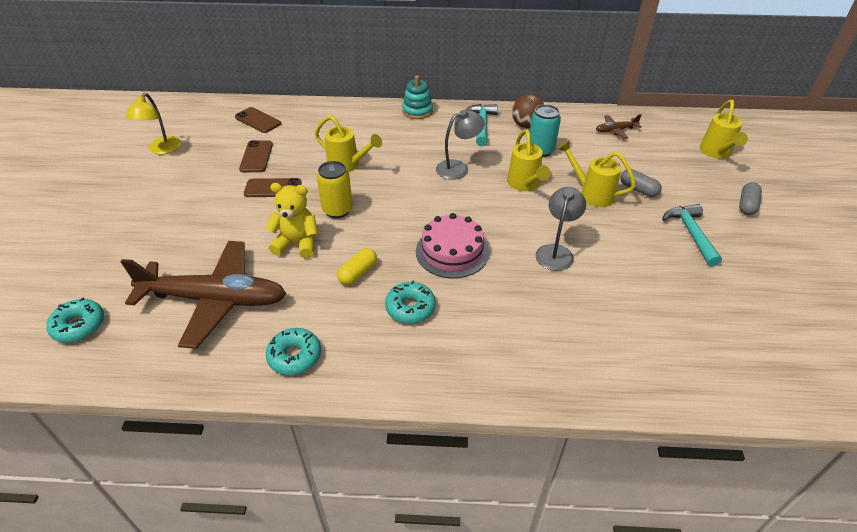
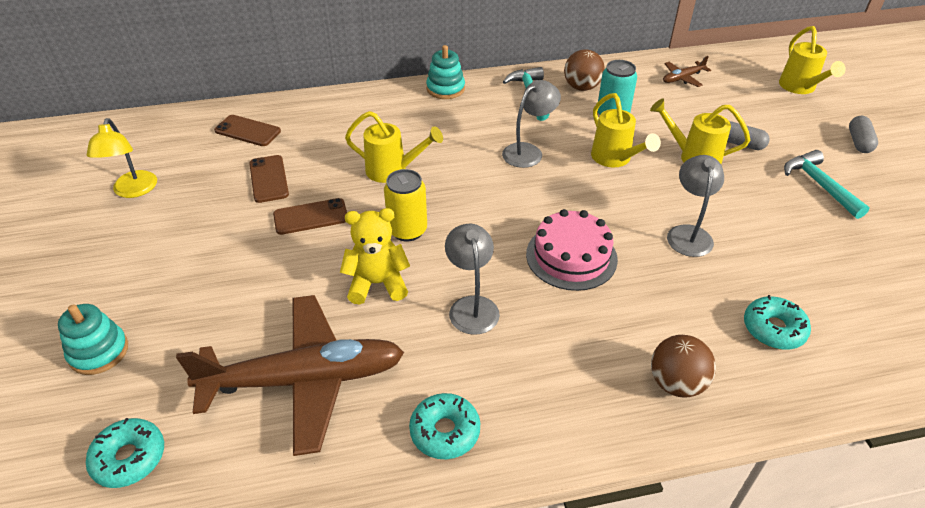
camera: 15 degrees left, 0 degrees up
yellow capsule [337,248,377,285] -> grey lamp [445,224,500,335]
turquoise donut [385,281,436,324] -> turquoise donut moved to [744,295,811,350]
none -> turquoise stacking toy [58,304,128,375]
none -> brown ball [651,335,716,398]

